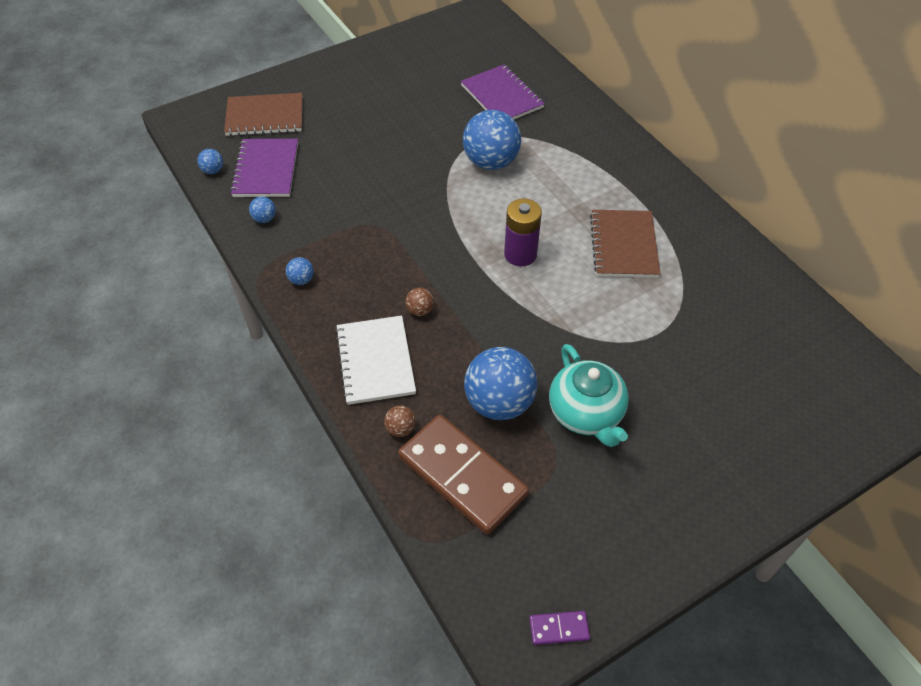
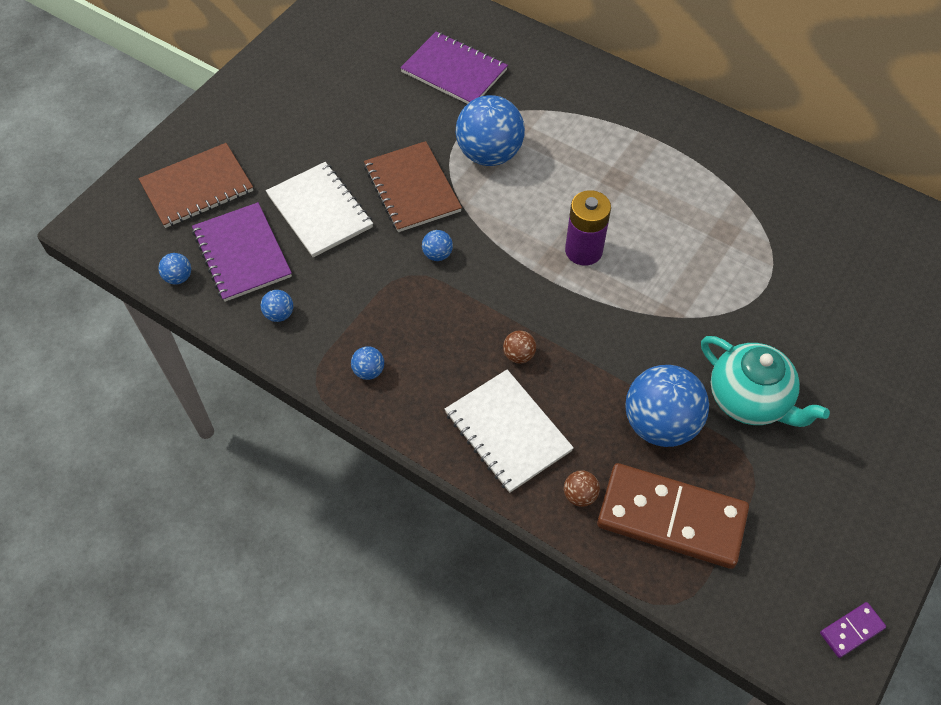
camera: 25 degrees left, 5 degrees up
brown notebook [590,210,661,278] -> brown notebook moved to [364,141,462,232]
none -> white notebook [266,162,373,258]
none -> blue ball [422,230,453,261]

